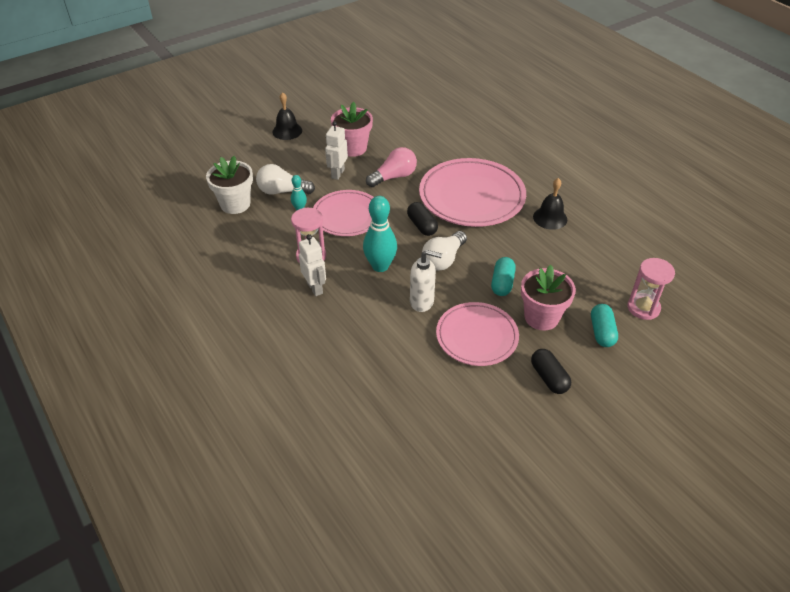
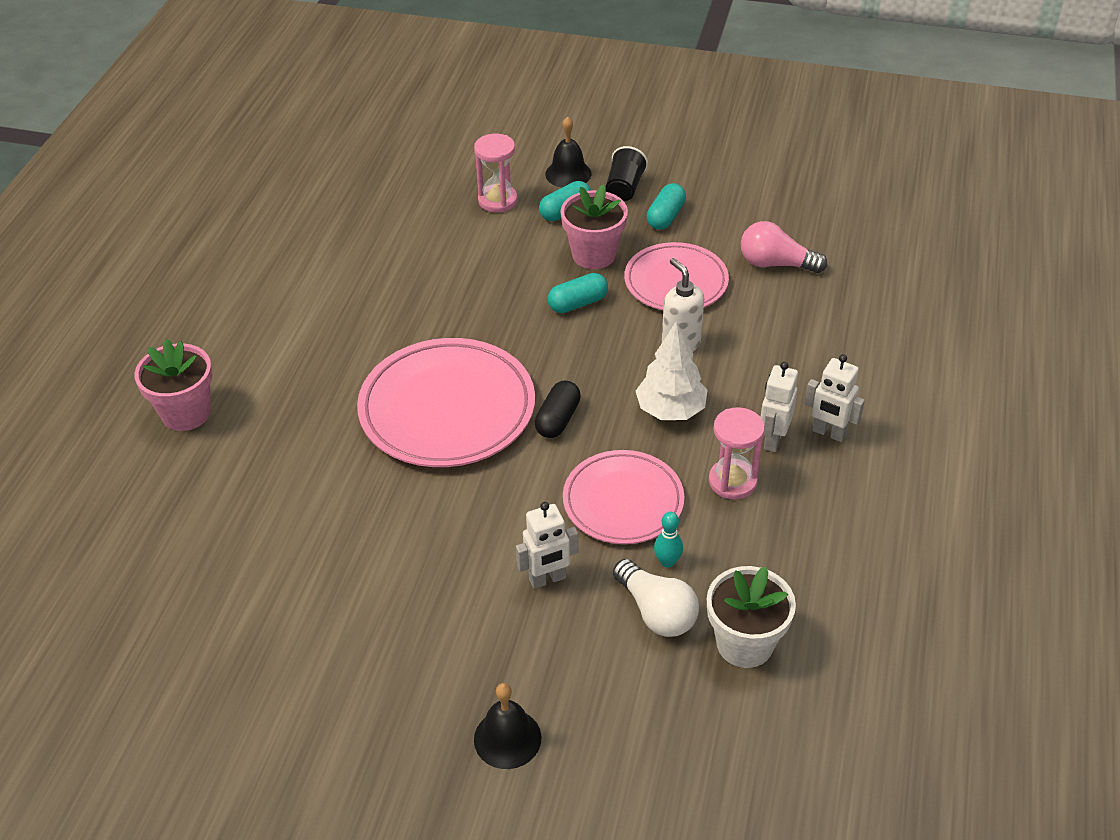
camera: 130 degrees left, 0 degrees up
pink flower pot [331,102,373,157] -> pink flower pot moved to [135,339,213,431]
turquoise bowling pin [363,196,397,272] -> white tree [636,321,708,420]
pink light bulb [366,147,417,187] -> pink light bulb moved to [741,221,827,273]
white light bulb [422,231,467,271] -> none
black capsule [531,349,571,394] -> turquoise capsule [646,183,686,230]
black bell [533,178,567,230] -> black bell moved to [545,116,591,188]
none -> black cup [606,146,648,201]
none -> white robot [804,354,865,442]

